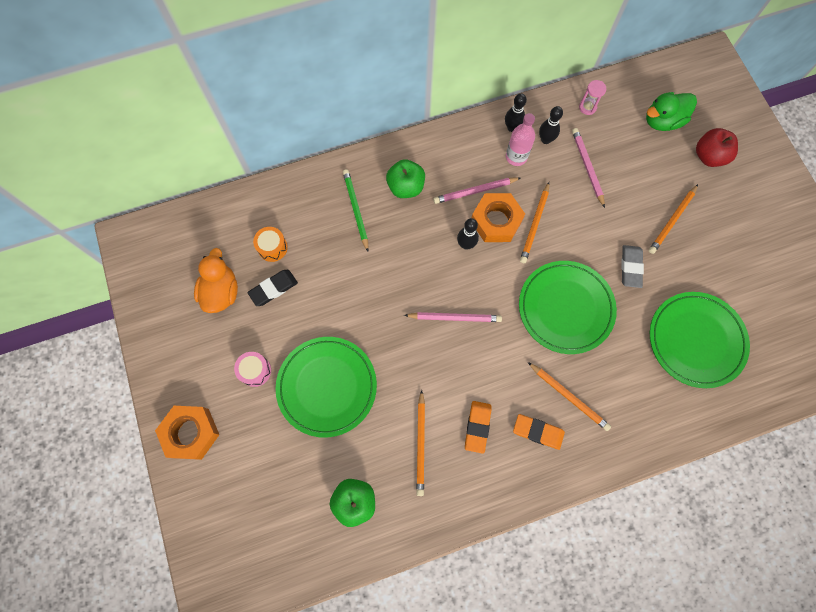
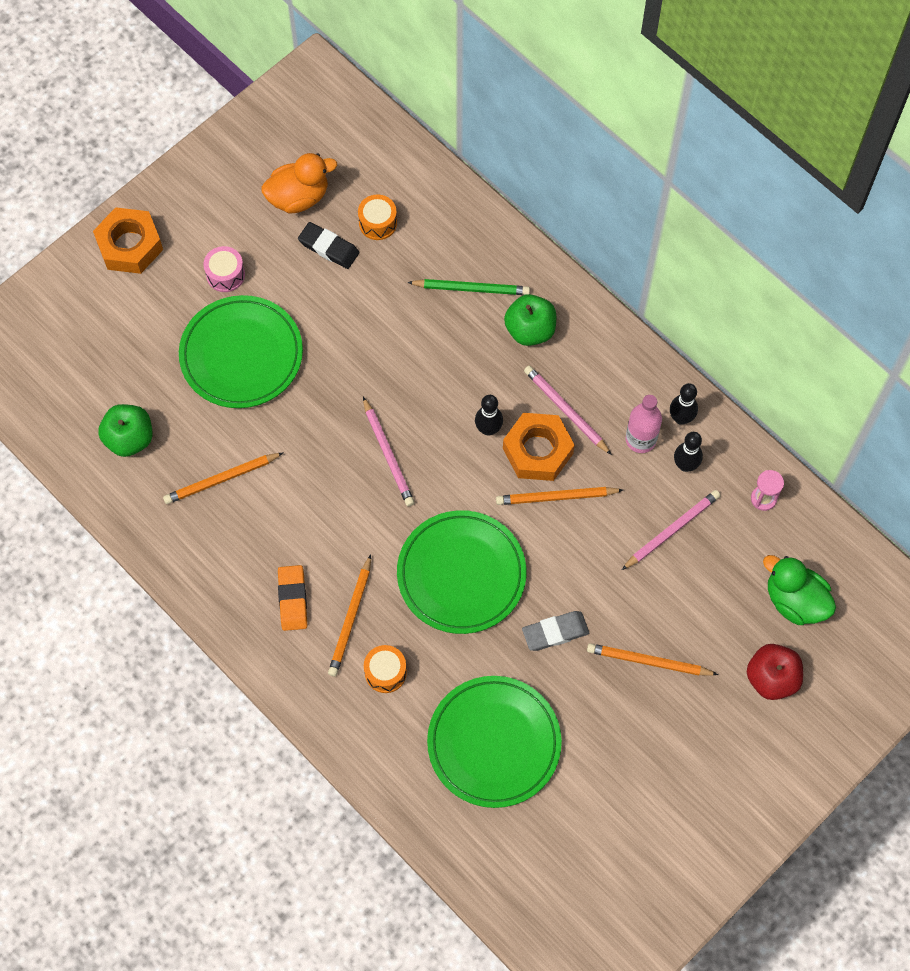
camera: 65 degrees right, 5 degrees down
green pencil [343,169,369,252] -> green pencil turned 45 degrees clockwise [407,279,530,295]
orange eraser [465,401,492,454] -> none
none -> orange drum [364,645,407,693]

